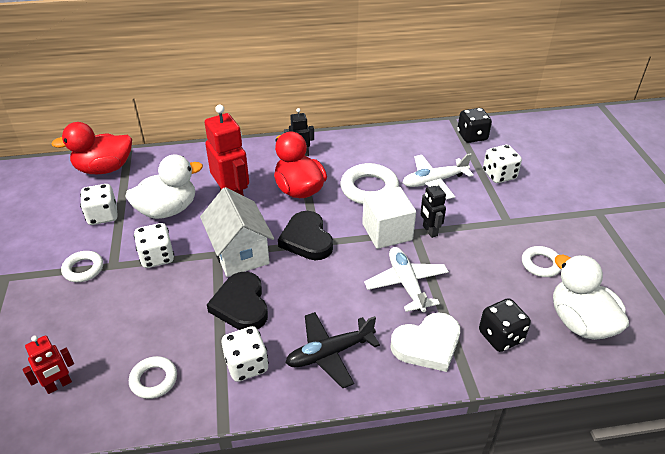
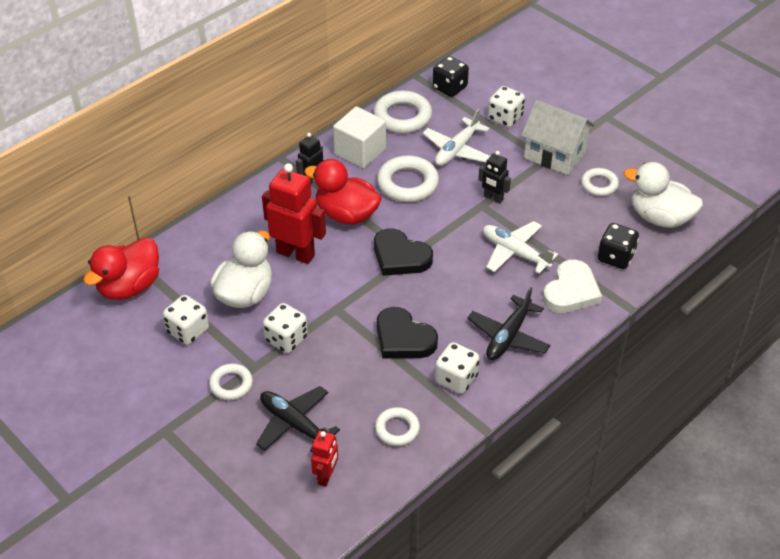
camera: 35 degrees left, 5 degrees up
white house [200,187,274,277] -> white house moved to [521,100,595,175]
white cube [362,187,416,249] -> white cube moved to [333,106,386,169]
none -> black plane [256,386,340,453]
none -> white ring [373,90,432,133]

